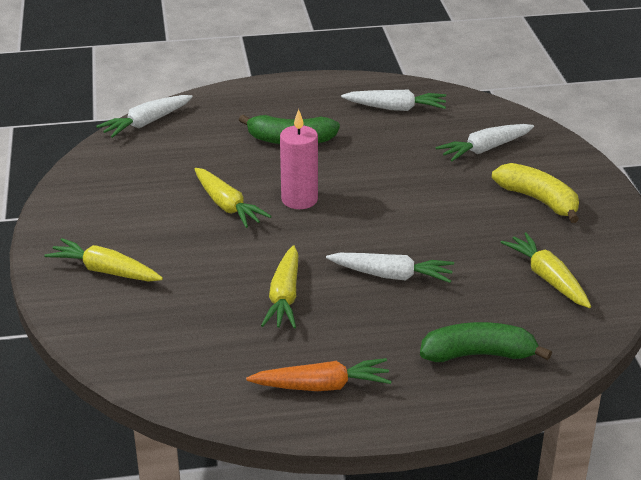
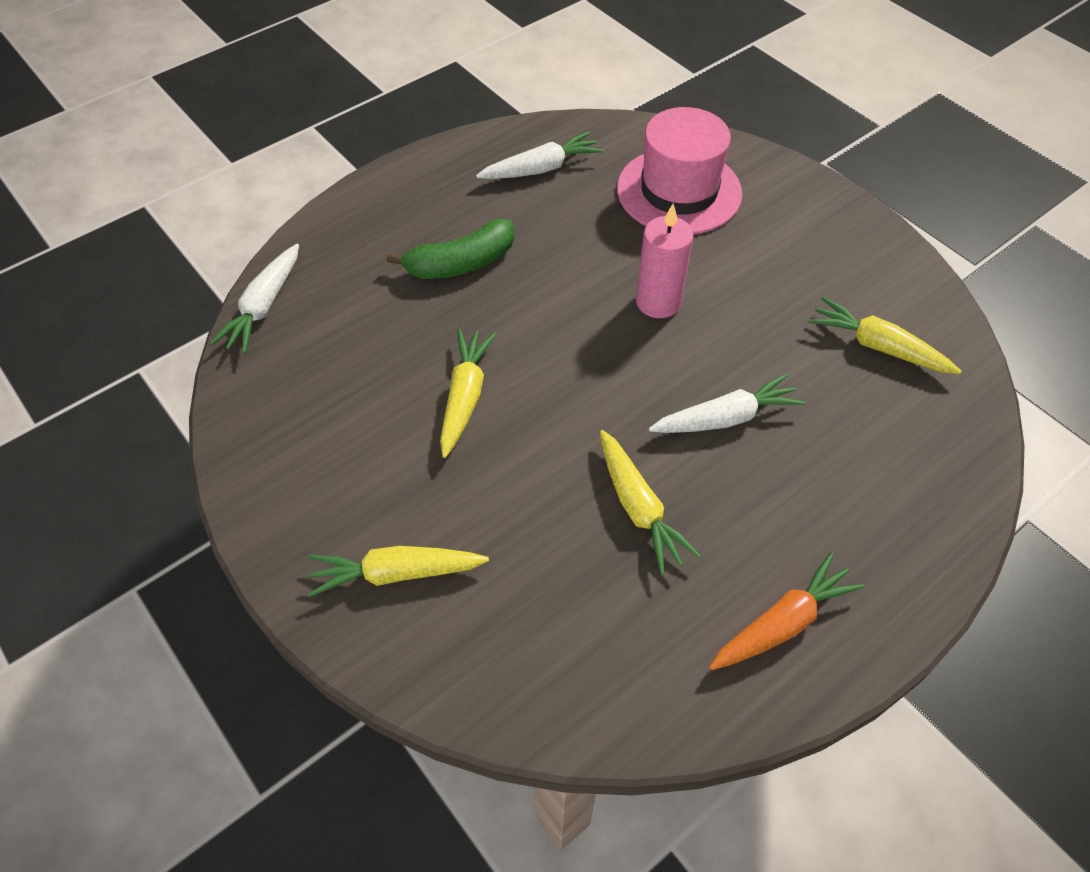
camera: 30 degrees left, 20 degrees up
yellow carrot [195,168,272,228] -> yellow carrot turned 105 degrees counterclockwise [440,328,496,458]
pink candle [280,109,318,209] -> pink candle moved to [636,203,693,318]
green banana [420,322,552,362] -> none
white carrot [436,124,534,162] -> pink hat [617,107,742,234]
yellow banana [492,163,579,223] -> none

